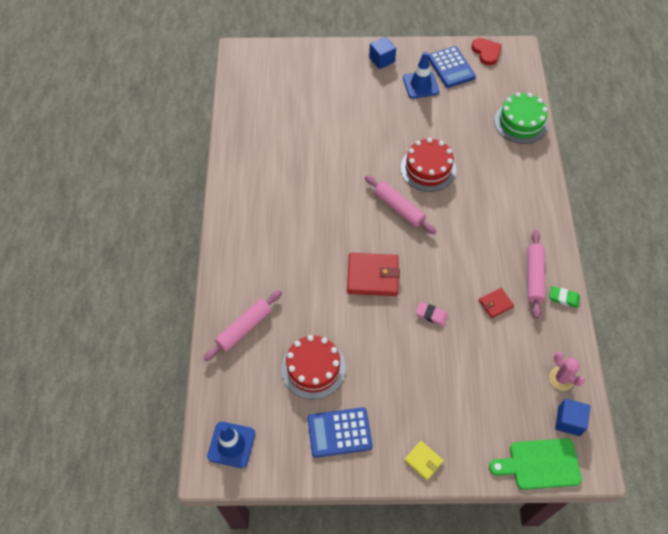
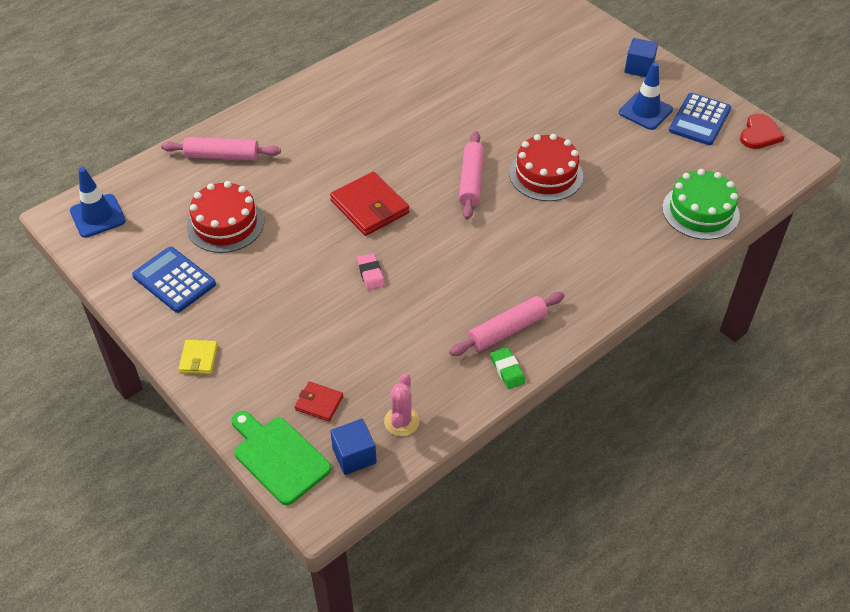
camera: 50 degrees right, 10 degrees down
red wallet [479,288,514,318] -> red wallet moved to [295,382,343,422]

